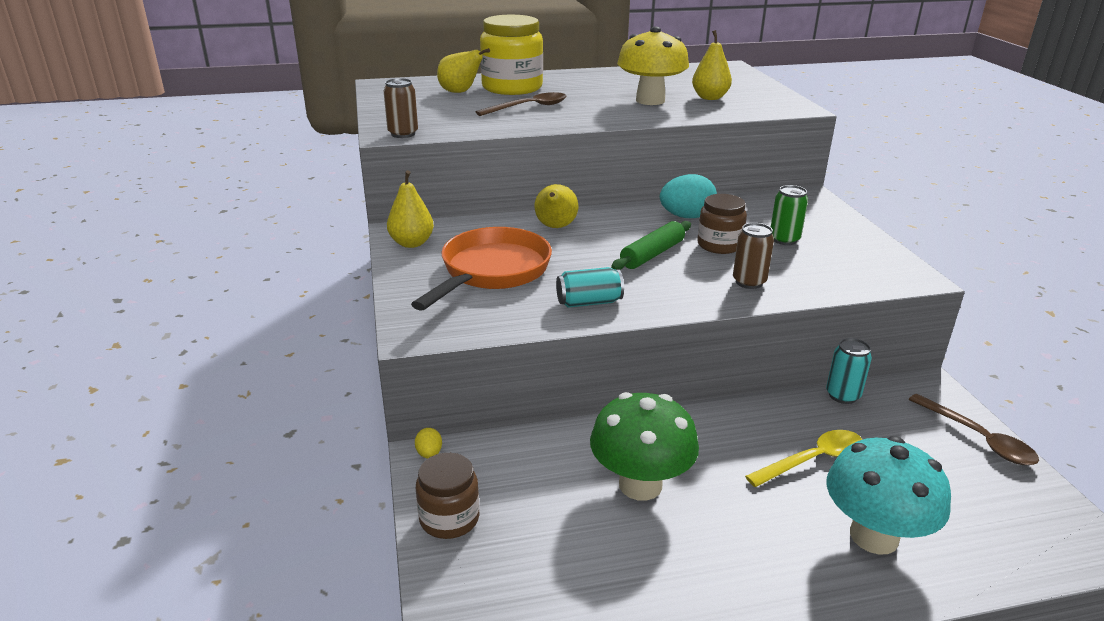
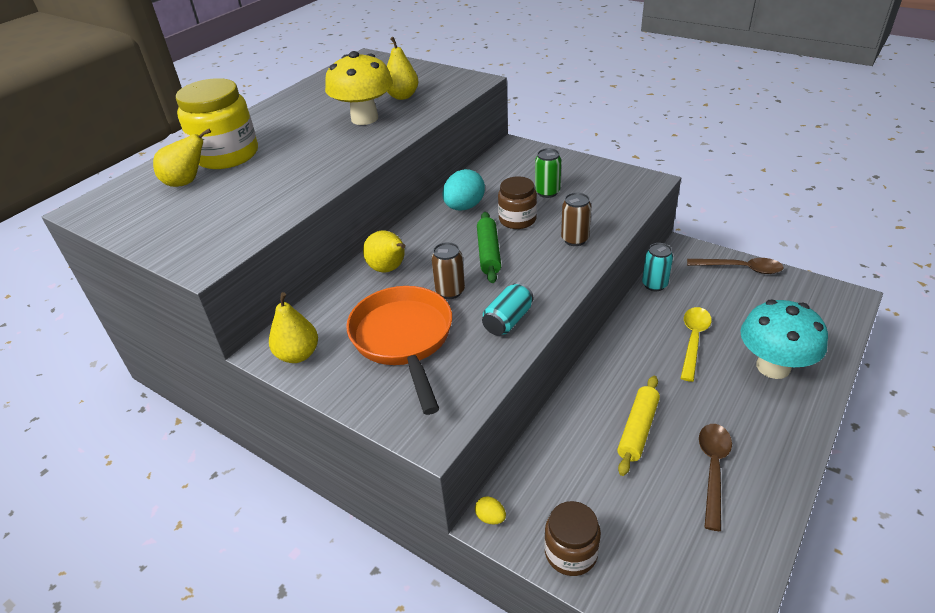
camera: 40 degrees left, 10 degrees up
brown can [384,78,418,138] -> brown can moved to [431,242,465,299]
brown spoon [476,92,567,116] -> brown spoon moved to [699,424,732,531]
green mushroom [590,392,699,501] -> yellow rolling pin [617,376,660,476]

